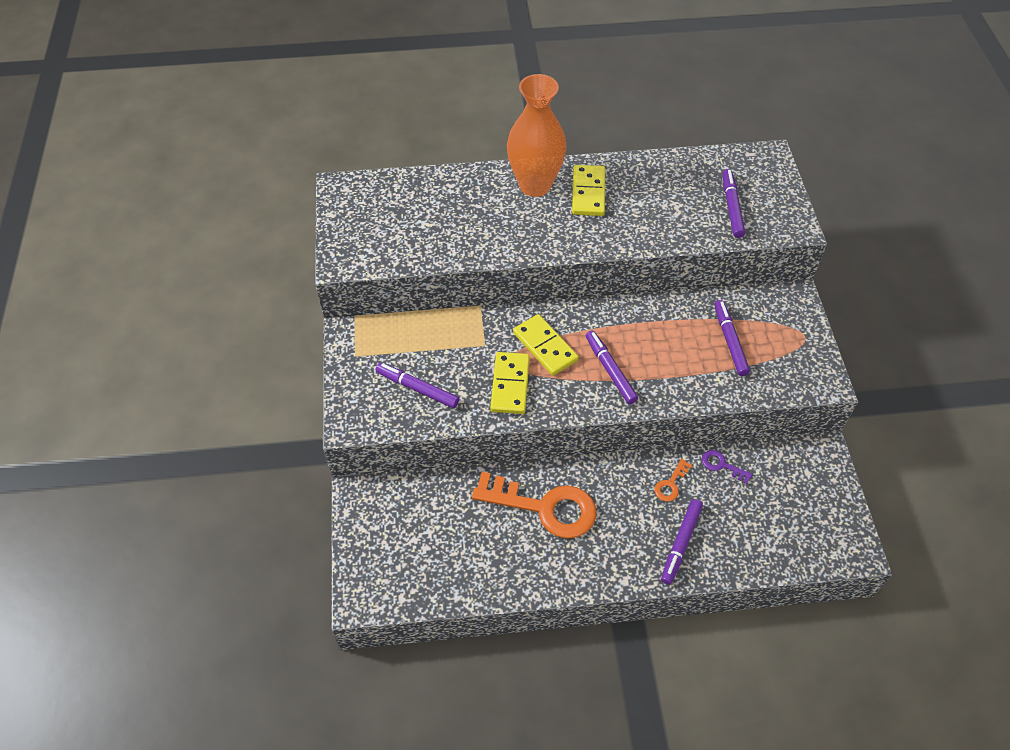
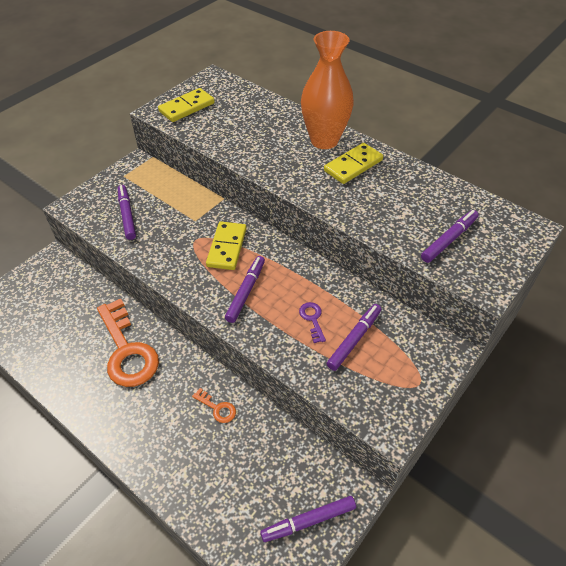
camera: 45 degrees right, 5 degrees down
yellow domino [490,352,530,414] -> yellow domino moved to [158,88,215,122]
orange key [654,459,692,502] -> orange key turned 135 degrees counterclockwise [192,388,236,423]
purple marker [661,499,703,585] -> purple marker moved to [260,496,356,542]
purple key [702,450,753,484] -> purple key moved to [299,302,326,343]

